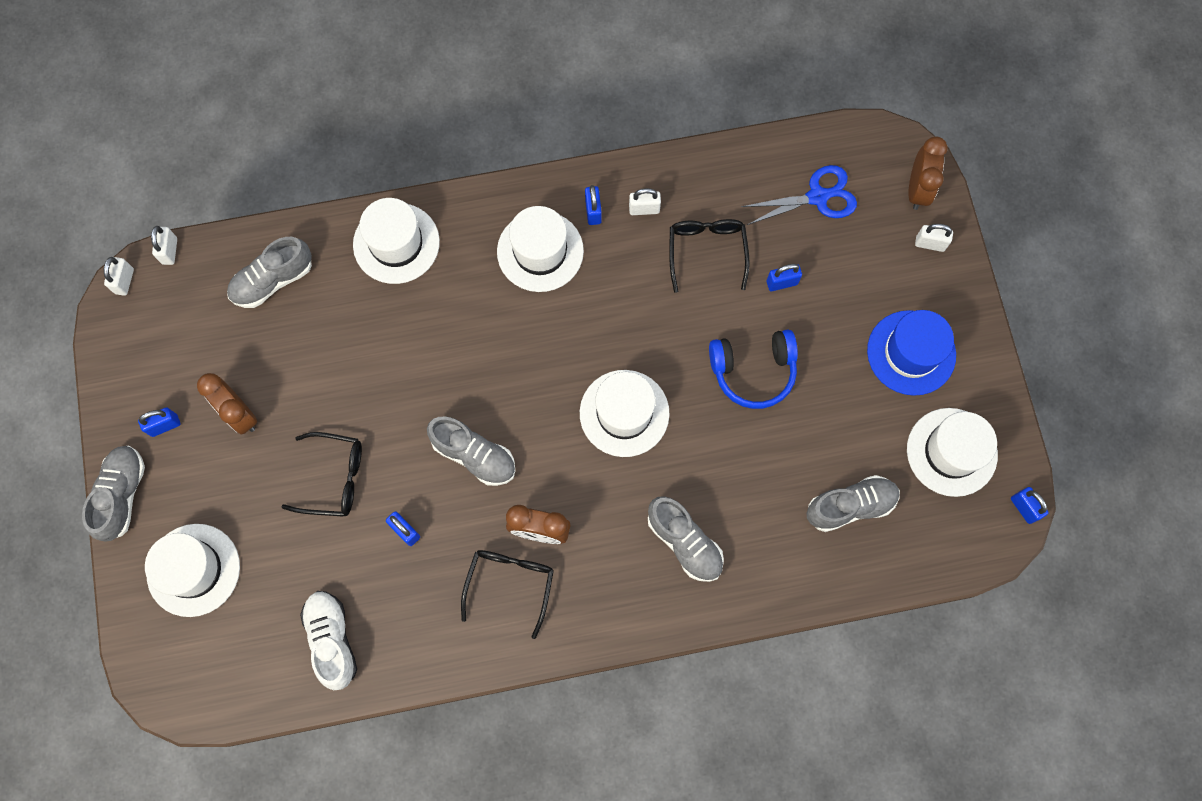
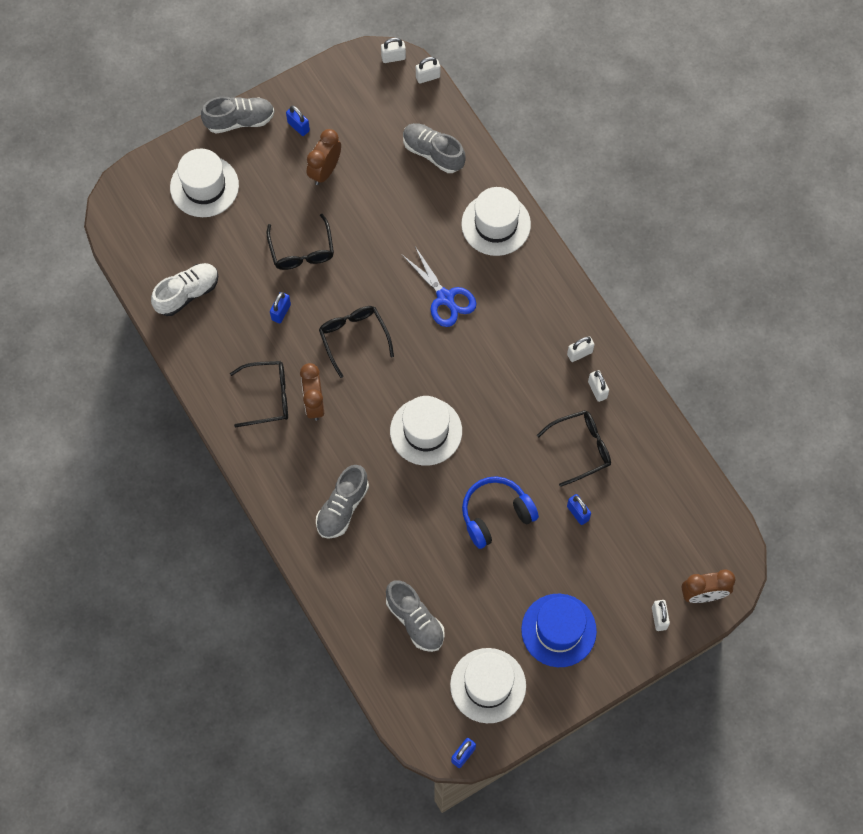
camera: 70 degrees right, 5 degrees down
grey shoe [427,416,515,486] -> black glasses [319,306,394,378]
white hat [497,206,584,292] -> none
blue padlock [585,185,602,225] -> white padlock [567,336,595,362]
blue headphones [709,330,798,409] -> blue headphones turned 90 degrees clockwise [462,476,539,549]
blue scissors [741,165,857,225] -> blue scissors moved to [402,246,476,327]

